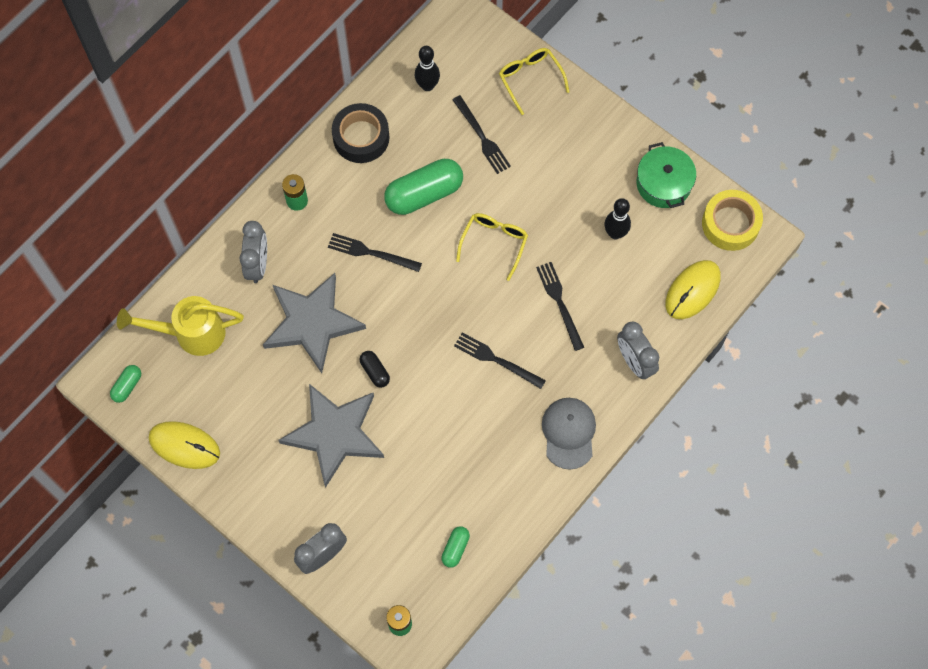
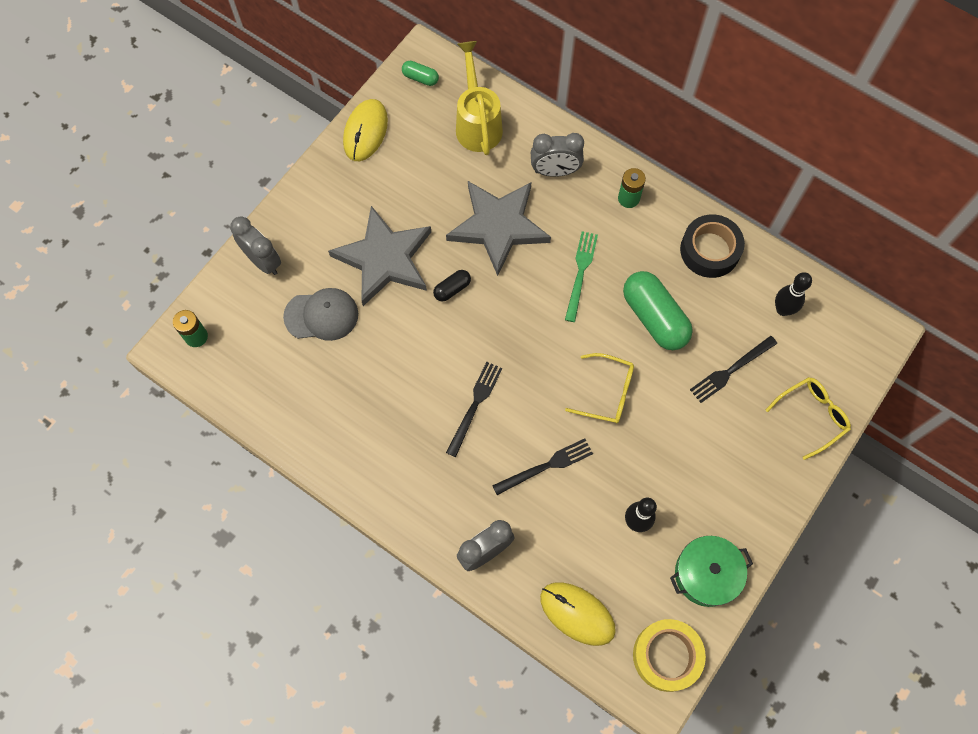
camera: 85 degrees right, 0 degrees up
black fork [328,233,422,272] -> green fork [565,231,598,322]
green capsule [441,526,470,568] -> none
grey cap [542,398,596,470] -> grey cap moved to [283,288,358,341]

